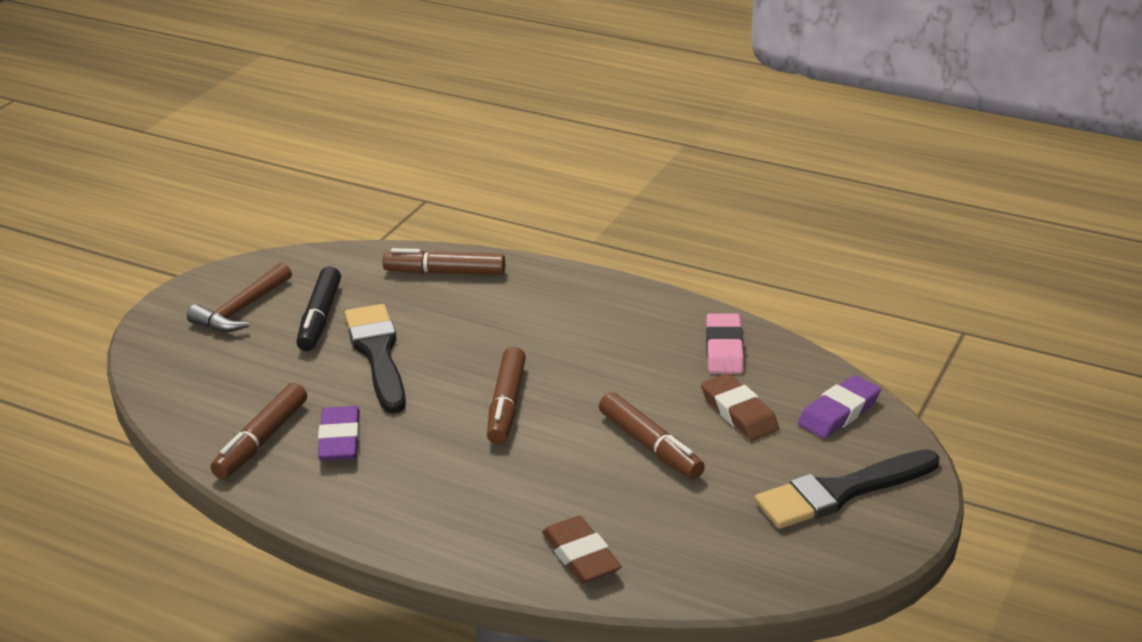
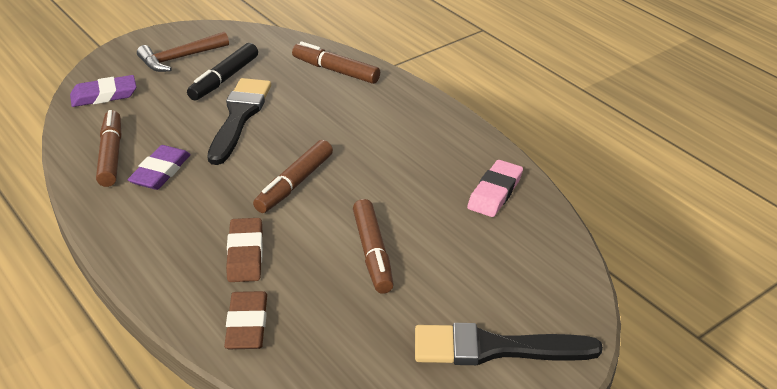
camera: 25 degrees right, 5 degrees up
brown marker [211,383,307,479] -> brown marker turned 120 degrees clockwise [96,110,121,187]
brown eraser [701,373,779,441] -> brown eraser moved to [226,218,263,282]
purple eraser [798,375,881,438] -> purple eraser moved to [70,75,136,107]

